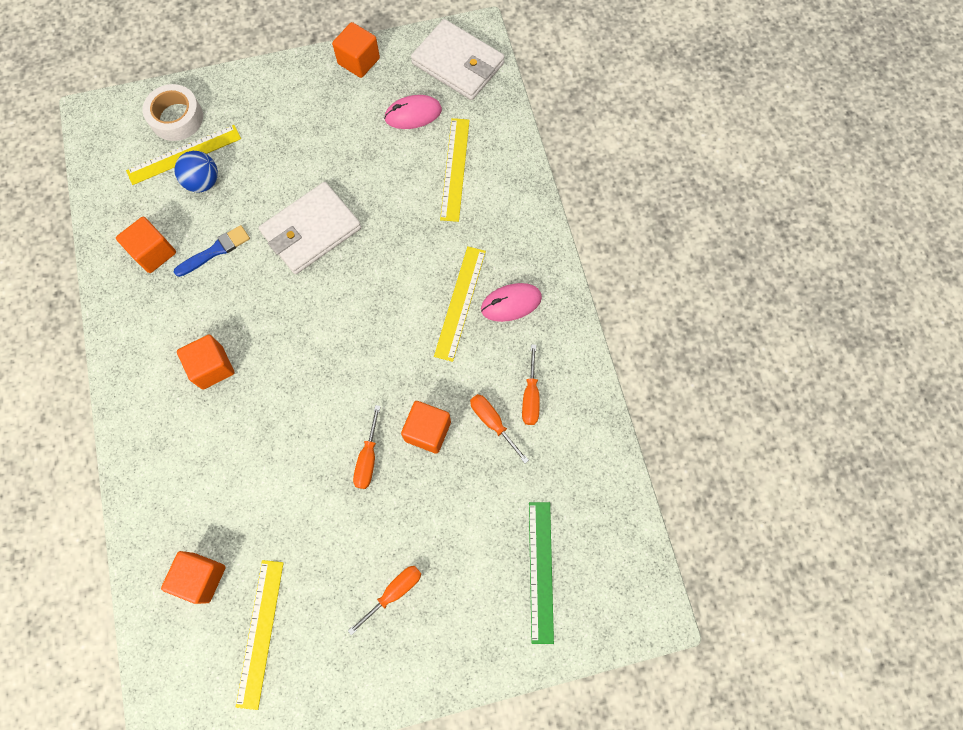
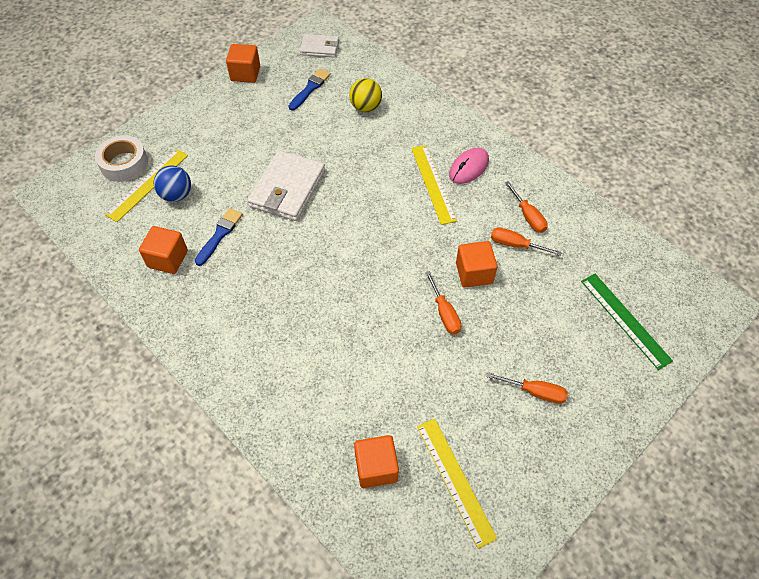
camera: 30 degrees left, 15 degrees down
orange cube [177,335,234,390] -> none
orange screwdriver [348,566,421,635] -> orange screwdriver turned 90 degrees clockwise [486,372,568,404]
pink mouse [384,95,442,129] -> blue brush [289,68,331,111]
white wallet [411,19,505,100] -> white wallet [300,34,339,57], size x0.58
yellow ruler [440,118,470,222] -> yellow ball [349,78,382,112]

